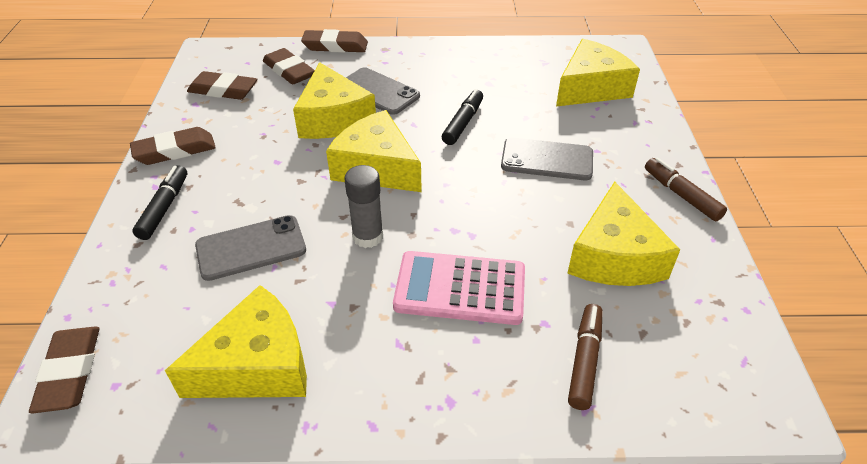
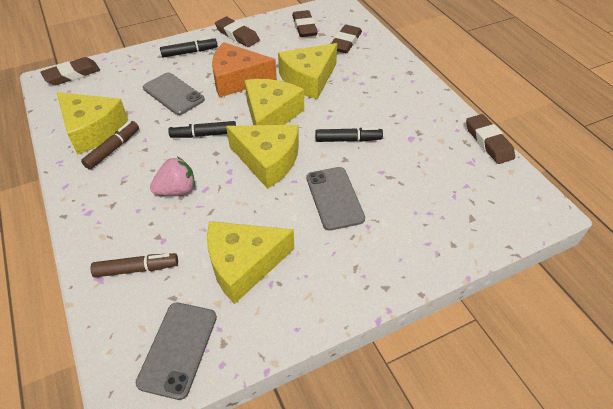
camera: 65 degrees right, 5 degrees up
brown eraser [301,29,368,53] -> brown eraser moved to [466,114,515,164]
grey glue stick [344,165,383,248] -> black marker [168,121,236,138]
grey phone [346,67,420,115] -> grey phone moved to [136,302,217,400]
pink calculator [393,251,525,325] -> pink strawberry [150,157,195,195]
yellow cheese [556,39,640,107] -> yellow cheese moved to [226,125,299,189]
brown marker [645,158,727,221] -> brown marker moved to [81,121,139,170]
none -> orange cheese [212,42,277,98]

